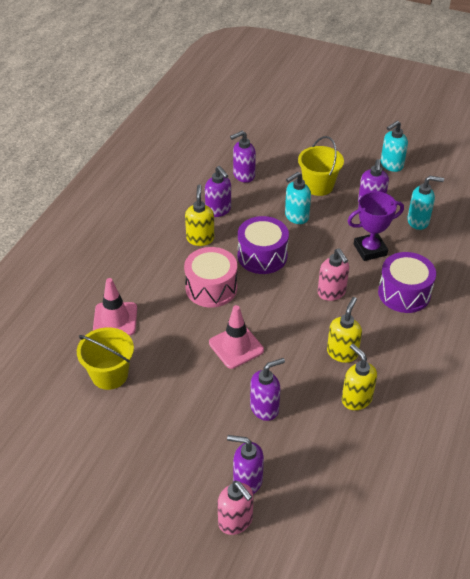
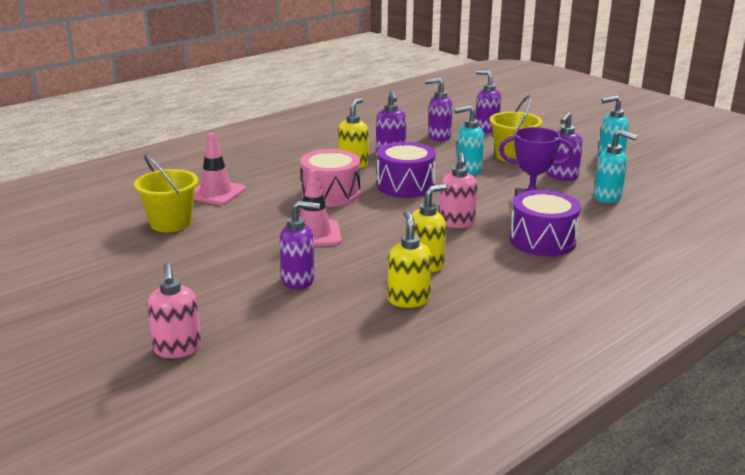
camera: 25 degrees right, 20 degrees down
purple soap dispenser [227,435,264,494] -> purple soap dispenser moved to [475,70,501,133]

